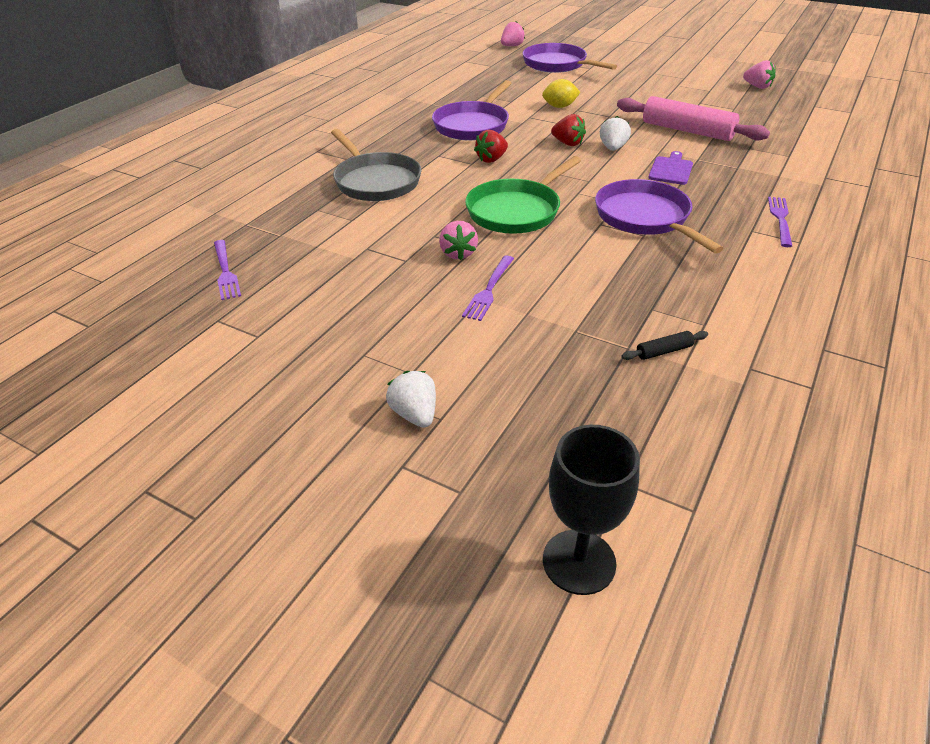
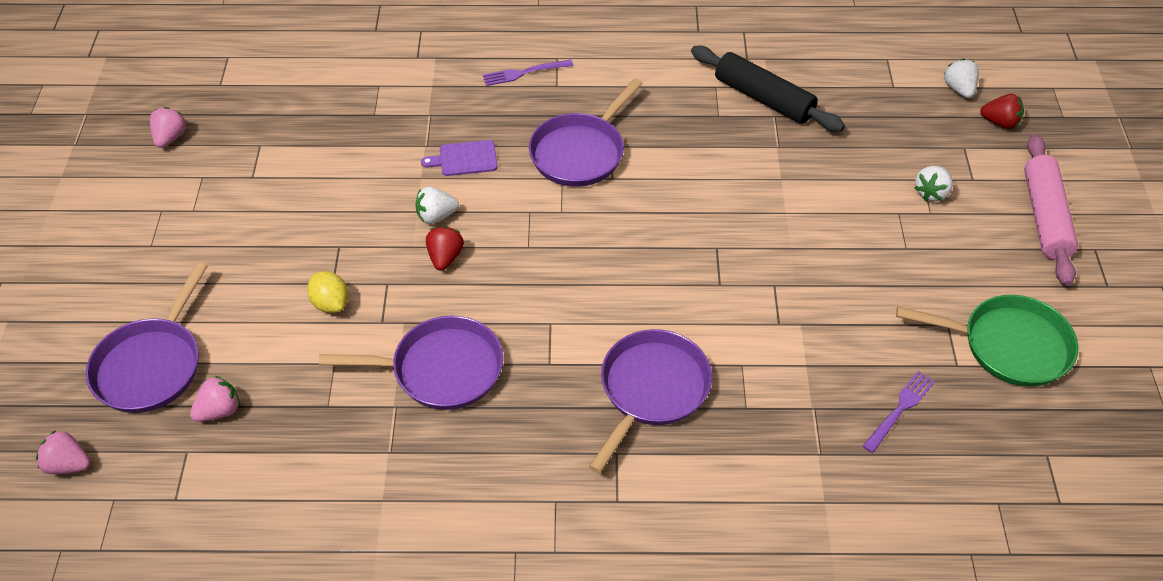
camera: 120 degrees left, 10 degrees up
grey pan [331,129,422,201] -> purple pan [589,329,712,473]
pink strawberry [439,221,478,260] -> pink strawberry moved to [190,376,240,422]
purple fork [462,255,514,321] -> none
green pan [465,156,581,234] -> green pan moved to [896,295,1079,387]
red strawberry [474,130,508,163] -> red strawberry moved to [980,94,1024,129]
black goblet [543,425,640,595] -> white strawberry [944,59,979,98]
pink rolling pin [617,96,770,141] -> pink rolling pin moved to [1024,134,1078,286]
black rolling pin [621,331,708,360] -> black rolling pin [691,46,845,132], size x2.46

